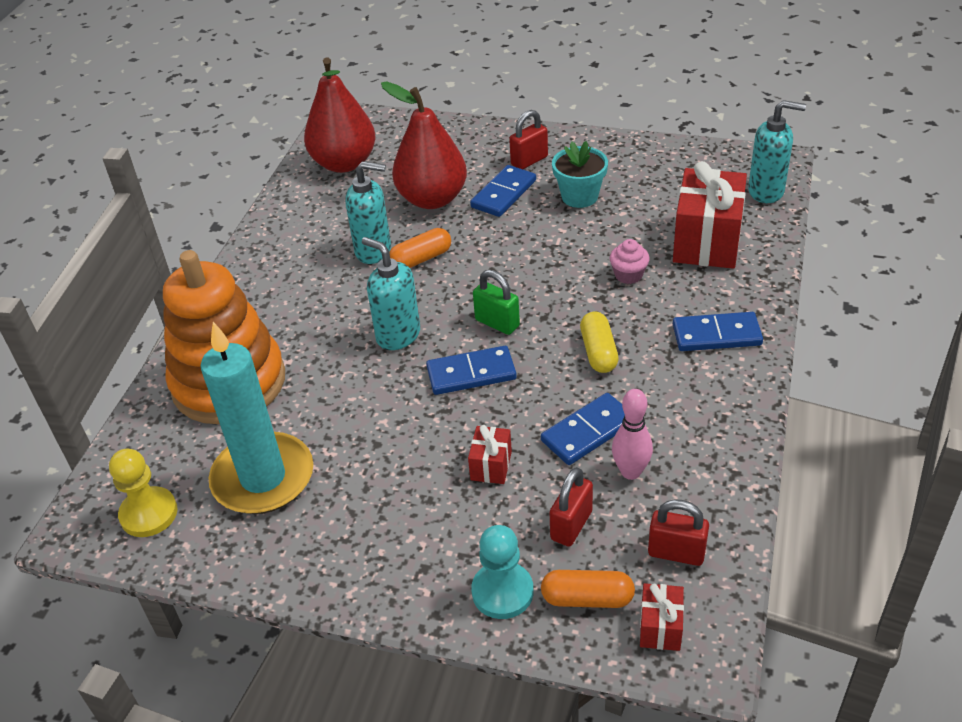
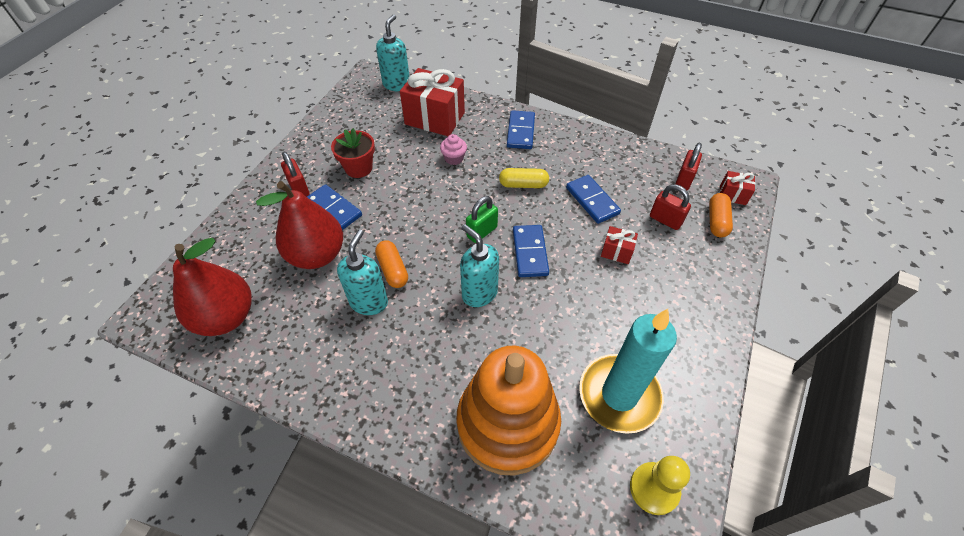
camera: 85 degrees left, 10 degrees up
turquoise soap dispenser [362,237,420,350] -> turquoise soap dispenser turned 90 degrees clockwise [460,224,499,307]
turquoise pawn [471,525,534,619] -> none
turquoise flower pot [552,141,608,208] -> red flower pot [331,128,375,178]
pink bowling pin [612,389,653,480] -> none

